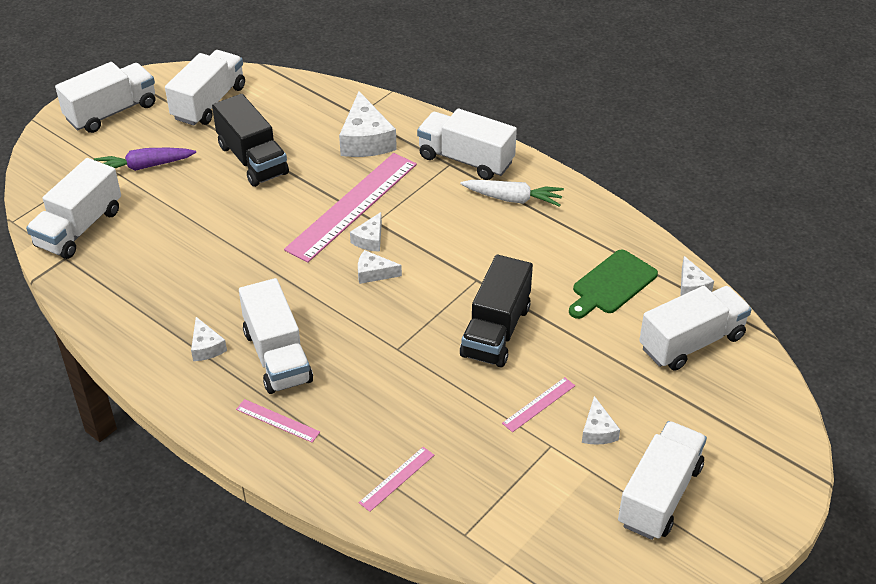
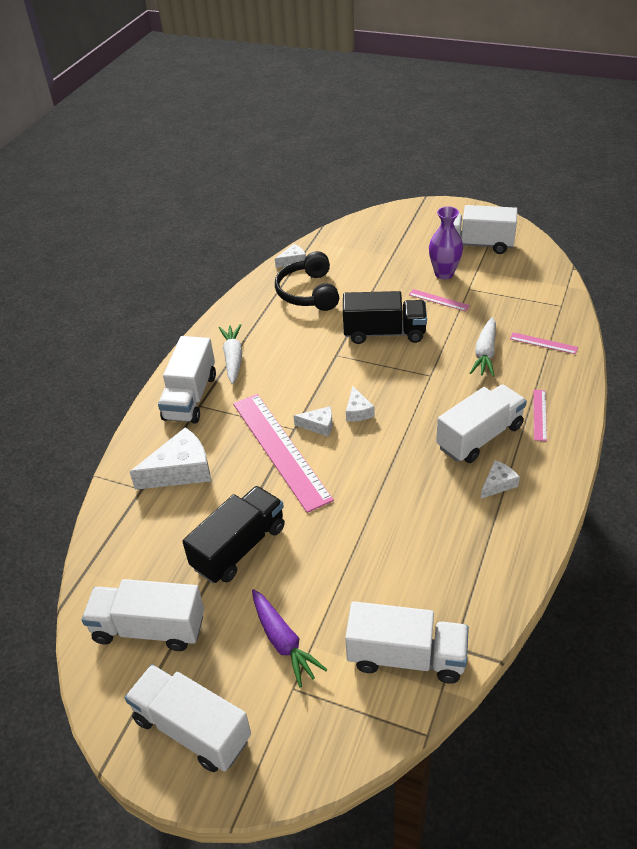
camera: 105 degrees left, 0 degrees up
pink ruler [284,153,417,263] -> pink ruler turned 45 degrees clockwise [233,394,334,513]
green cutting board [569,249,658,319] -> black headphones [275,251,339,311]
white cheese [582,396,620,445] -> purple vase [429,206,463,280]
white truck [639,286,752,371] -> none
none -> white carrot [470,317,496,377]

